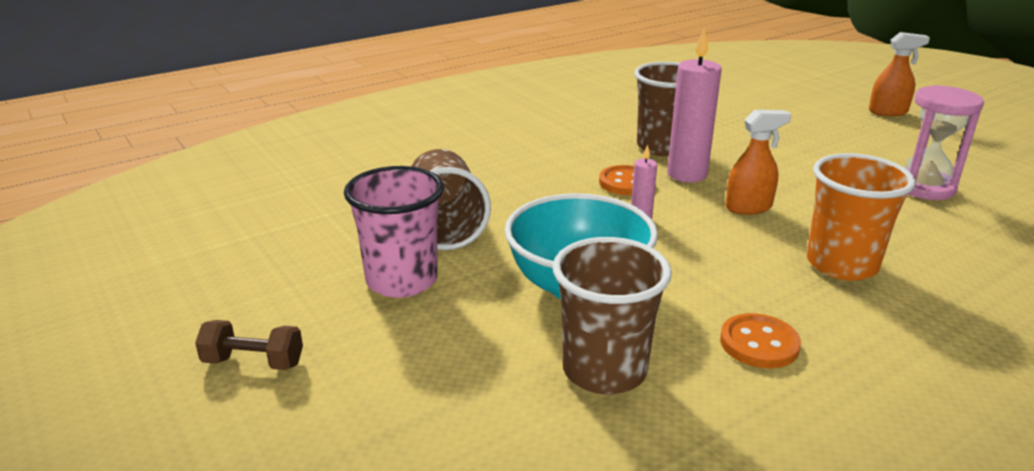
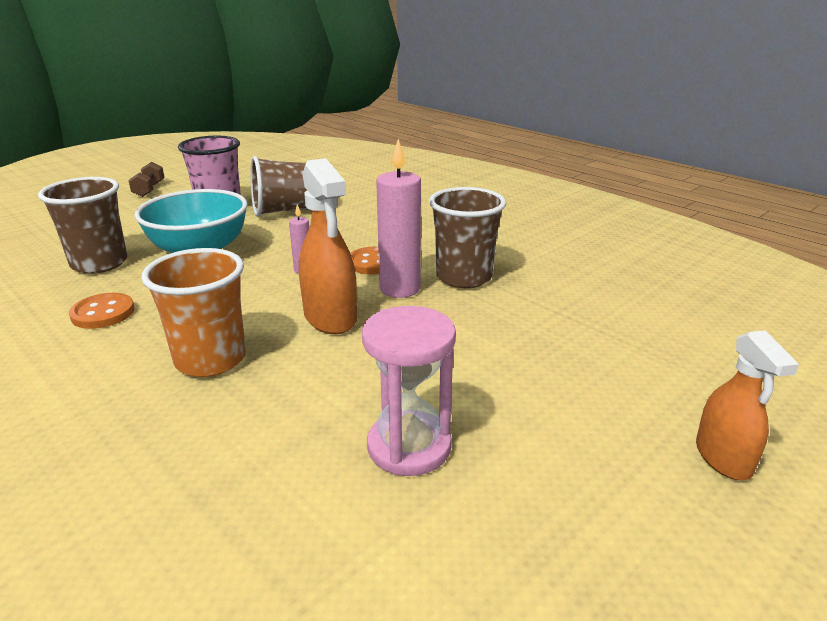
camera: 80 degrees right, 0 degrees up
orange spray bottle [725,110,792,215] -> orange spray bottle [299,158,357,334], size x1.51

